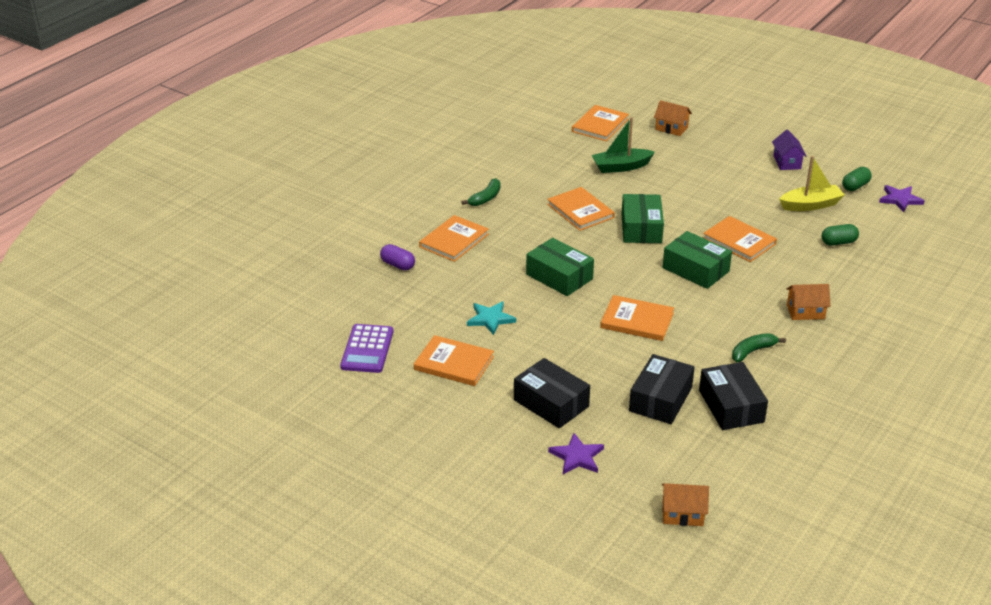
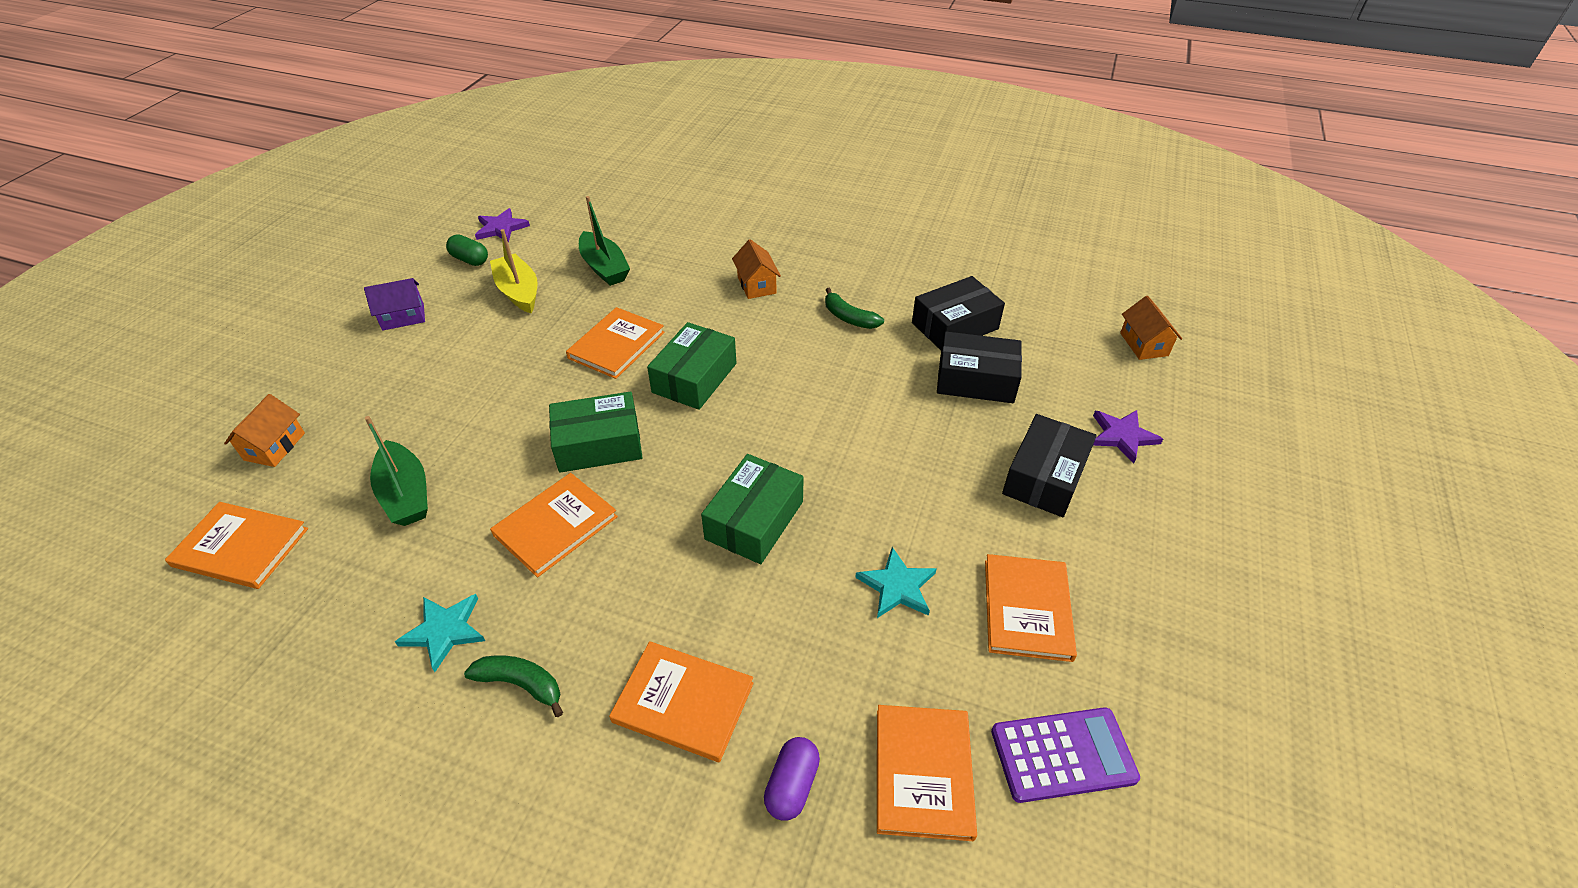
camera: 105 degrees left, 10 degrees up
orange book [600,295,674,341] -> orange book moved to [877,705,977,841]
green capsule [821,224,859,246] -> green boat [579,196,630,286]
none -> turquoise star [395,594,485,672]

